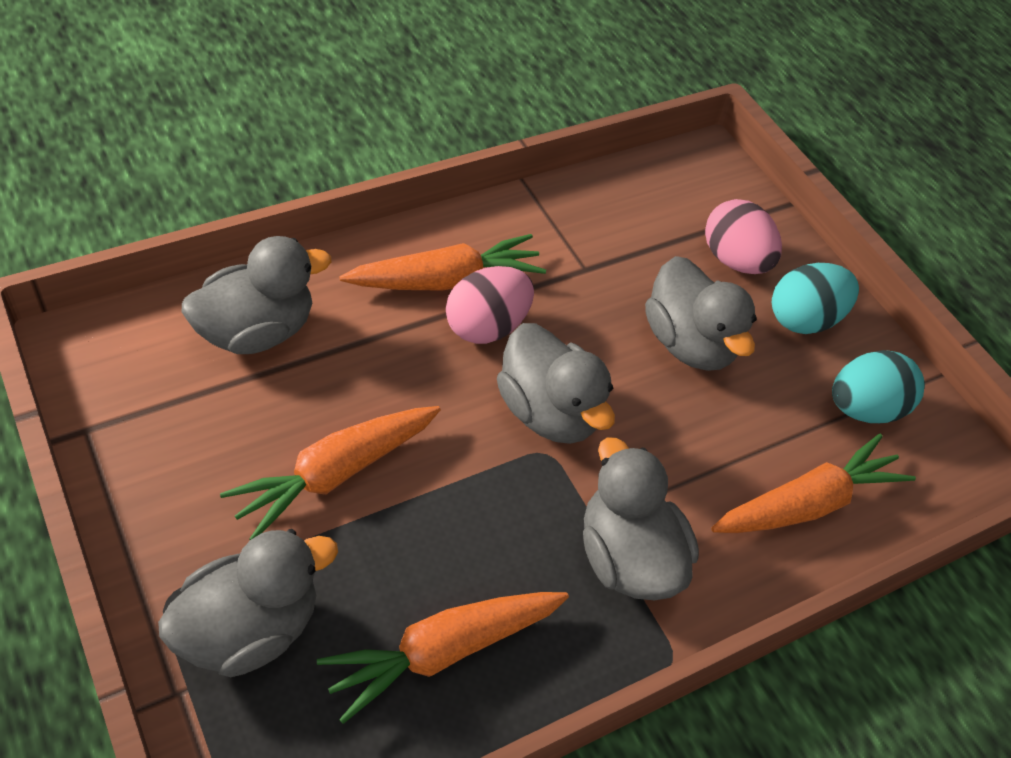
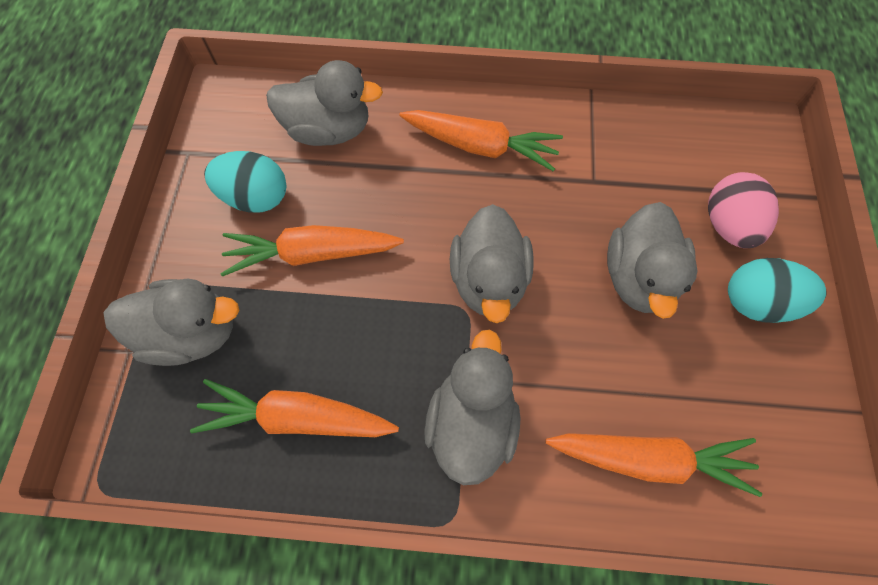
camera: 40 degrees right, 15 degrees up
pink egg [446,266,534,344] -> none
turquoise egg [832,350,925,423] -> turquoise egg moved to [204,151,286,213]

